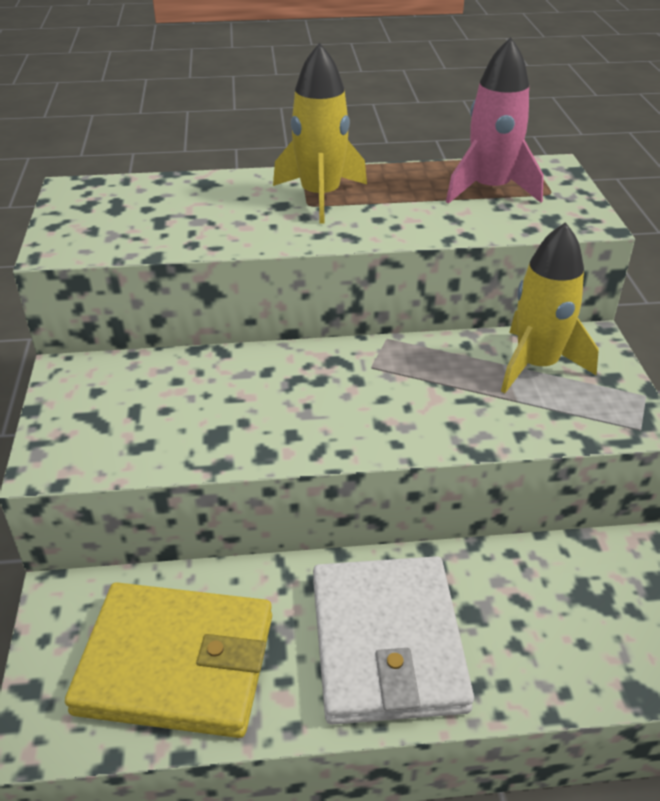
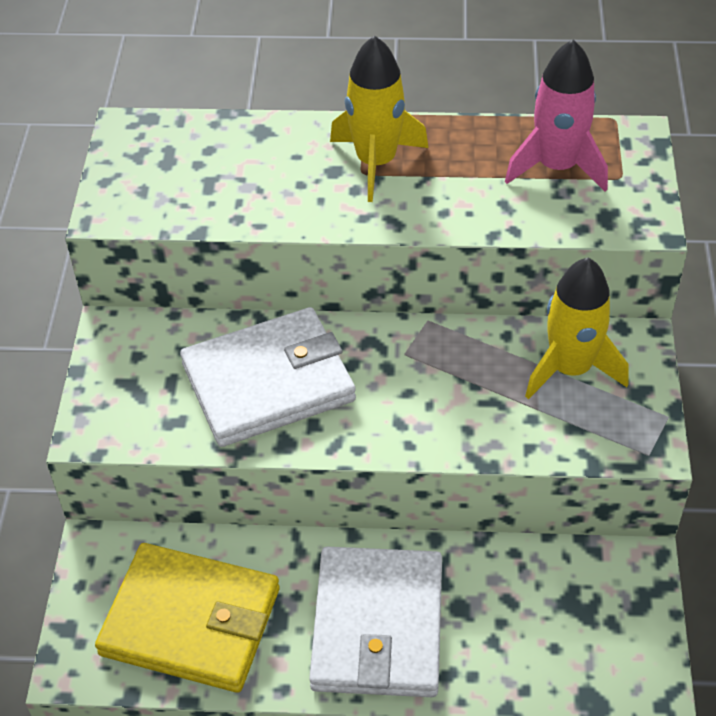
camera: 10 degrees right, 10 degrees up
none -> white wallet [180,307,356,447]

